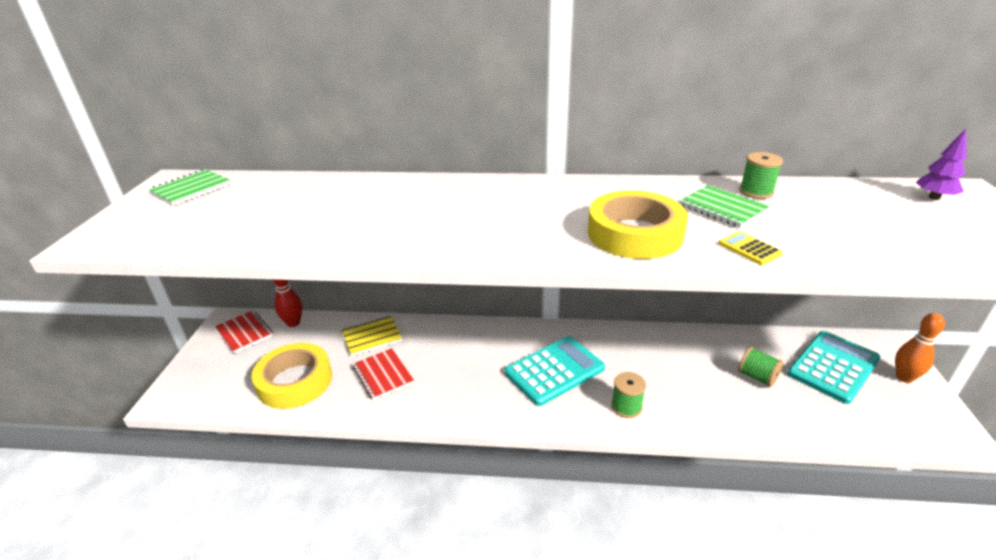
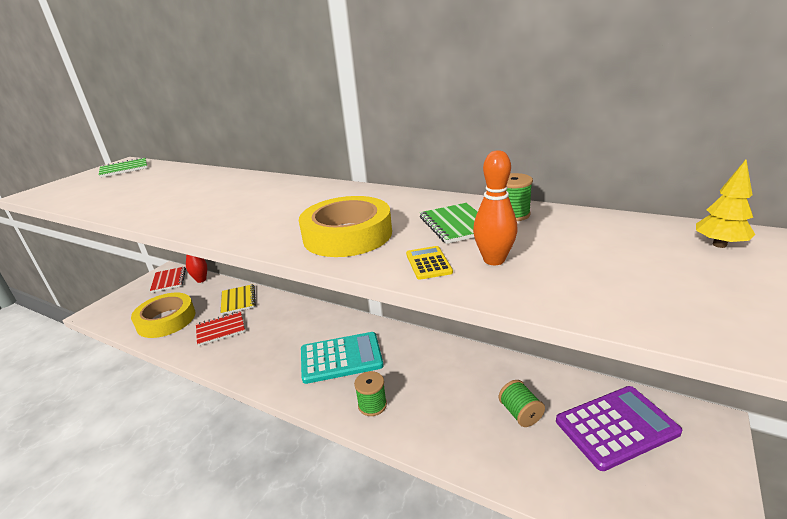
camera: 25 degrees right, 5 degrees down
yellow notebook [342,316,402,356] -> yellow notebook turned 75 degrees clockwise [220,284,256,315]
red notebook [353,348,414,400] -> red notebook turned 75 degrees clockwise [196,311,245,346]
turquoise calculator [787,331,880,404] -> purple calculator [556,386,682,471]
orange bowling pin [895,313,945,383] -> orange bowling pin moved to [473,150,518,265]
purple tree [916,129,967,200] -> yellow tree [696,160,756,248]

